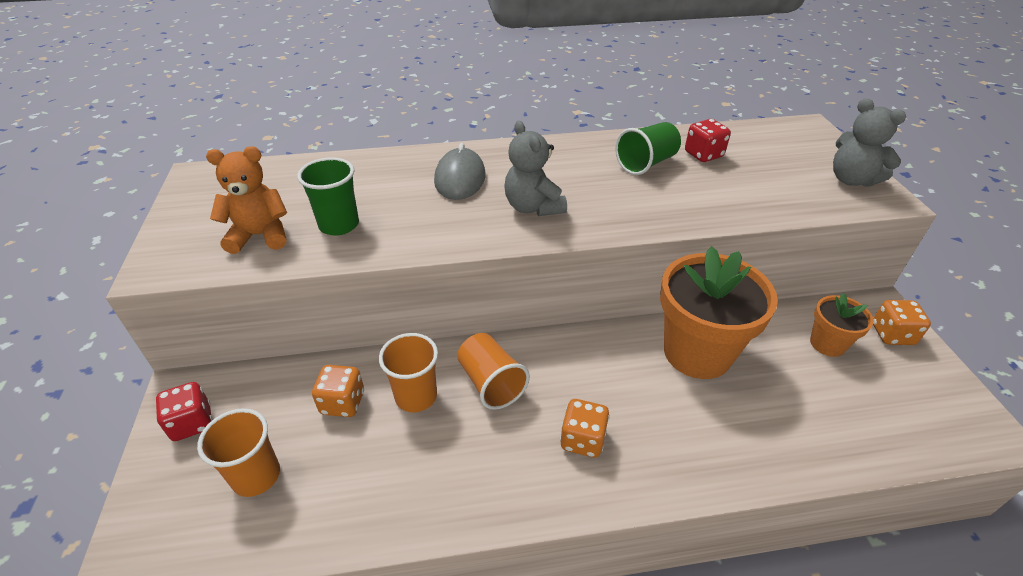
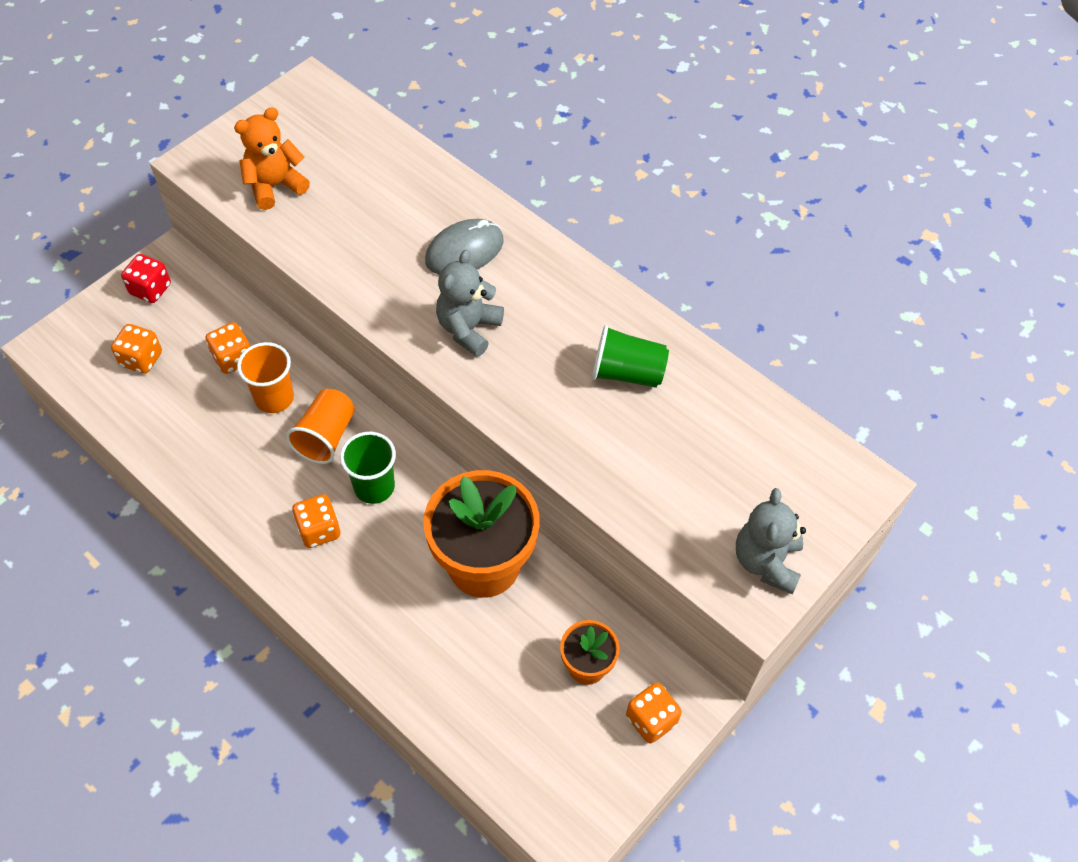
camera: 50 degrees right, 15 degrees up
orange cup [197,408,280,497] -> orange dice [111,324,162,374]
orange teddy bear [206,146,287,254] -> orange teddy bear turned 75 degrees counterclockwise [234,107,310,210]
green cup [297,157,359,236] -> green cup moved to [340,432,396,504]
red dice [685,119,731,162] -> none

